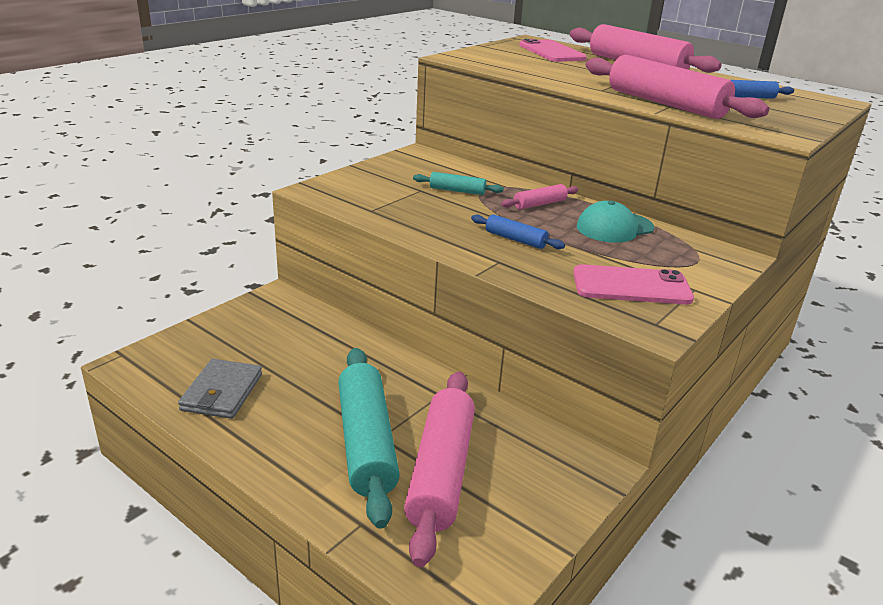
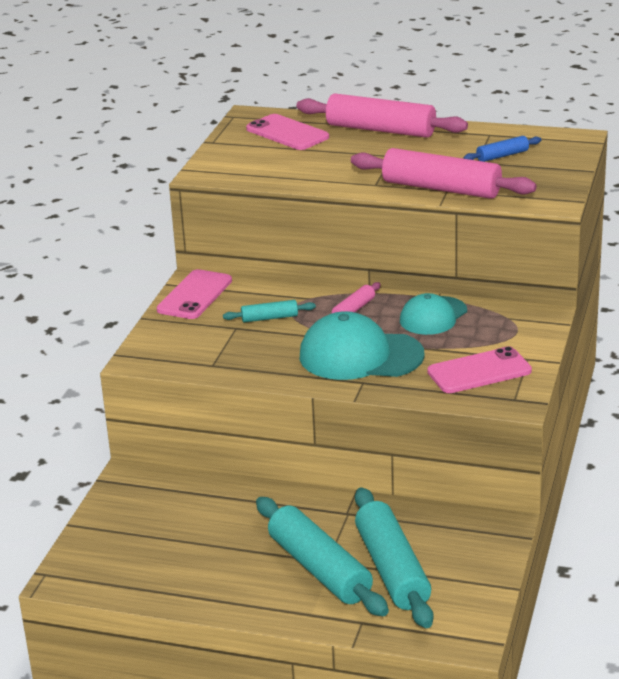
camera: 20 degrees left, 0 degrees up
grey wallet [178,359,262,419] -> none
pink rolling pin [404,371,475,567] -> turquoise rolling pin [355,488,434,628]
blue rolling pin [471,214,565,249] -> turquoise cap [300,311,425,380]
none -> pink phone [157,269,232,319]

